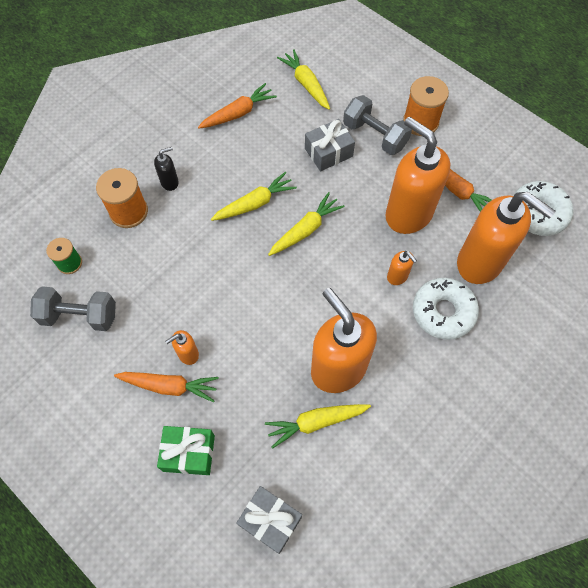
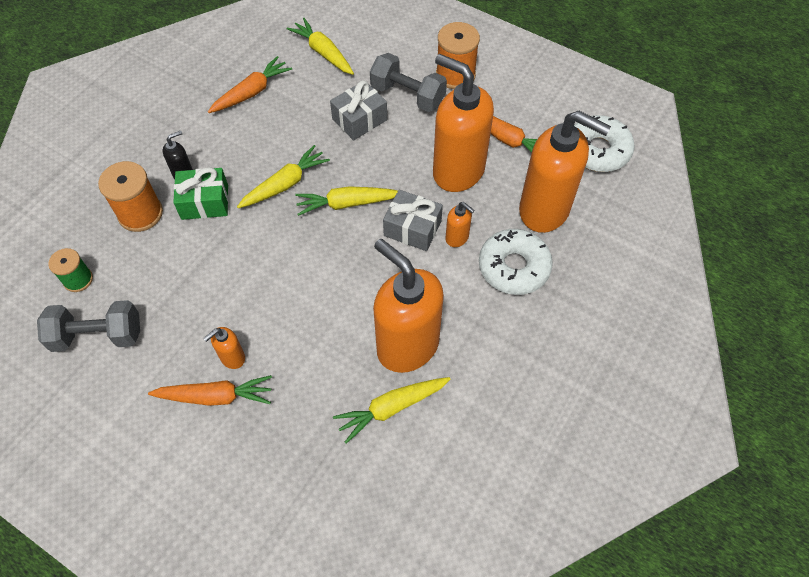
camera: 10 degrees left, 5 degrees down
green gift [157,426,215,475] -> green gift moved to [173,167,229,220]
grey gift [236,486,302,554] -> grey gift moved to [383,190,443,251]
yellow carrot [268,192,345,256] -> yellow carrot turned 135 degrees counterclockwise [295,186,398,216]

